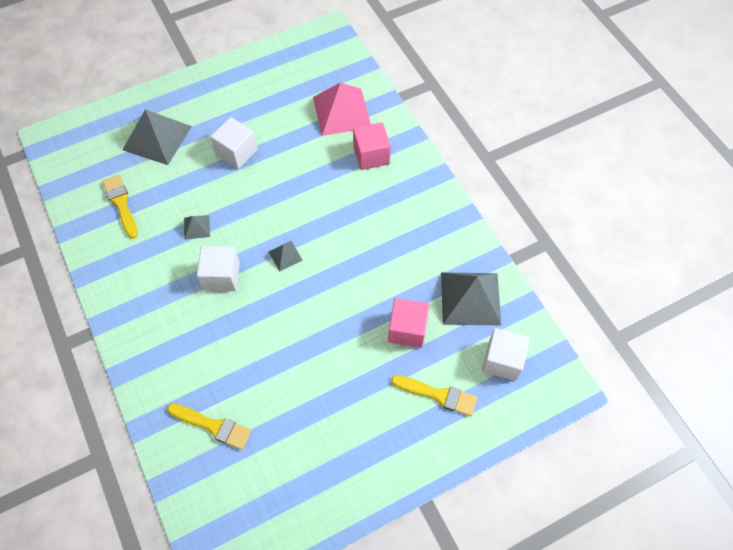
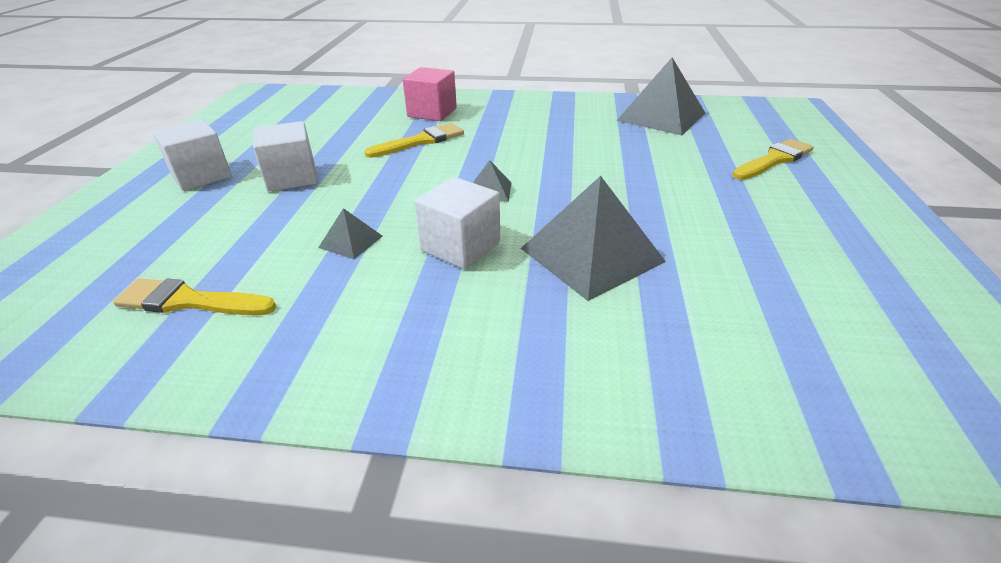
camera: 55 degrees left, 25 degrees down
grey pyramid [122,109,192,165] -> grey pyramid moved to [520,176,666,301]
yellow brush [167,403,251,450] -> yellow brush moved to [364,123,464,158]
pink pyramid [313,82,371,136] -> none
pink cube [388,298,429,348] -> none
white cube [482,328,530,381] -> white cube moved to [153,119,232,191]

